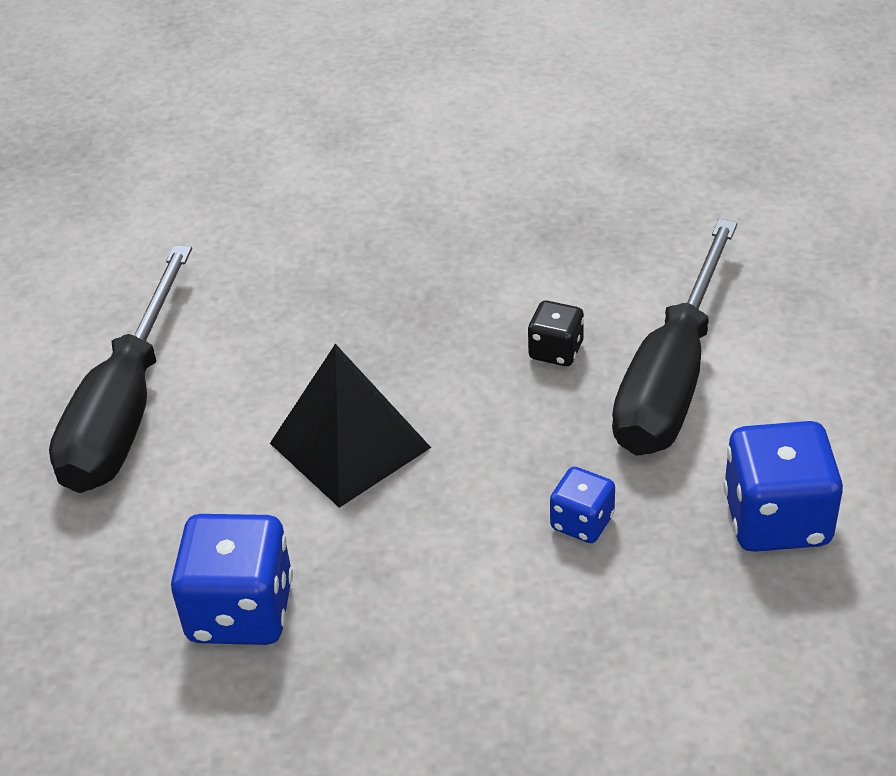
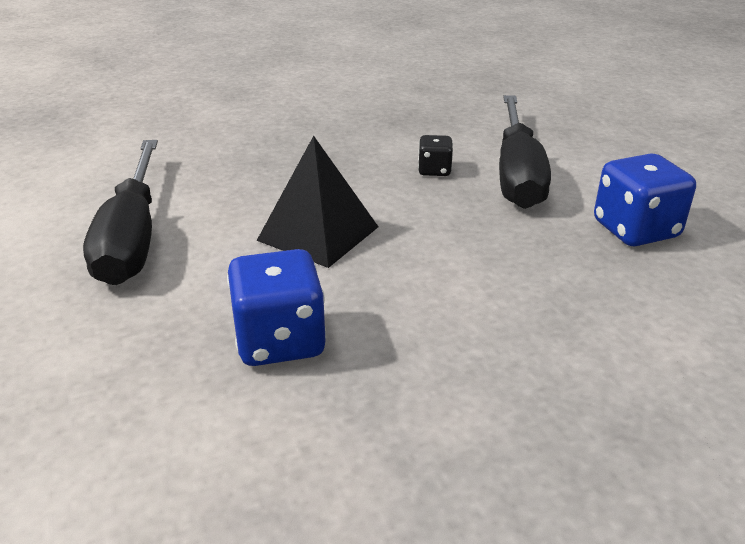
camera: 20 degrees left, 10 degrees down
blue dice [550,467,615,543] -> none

